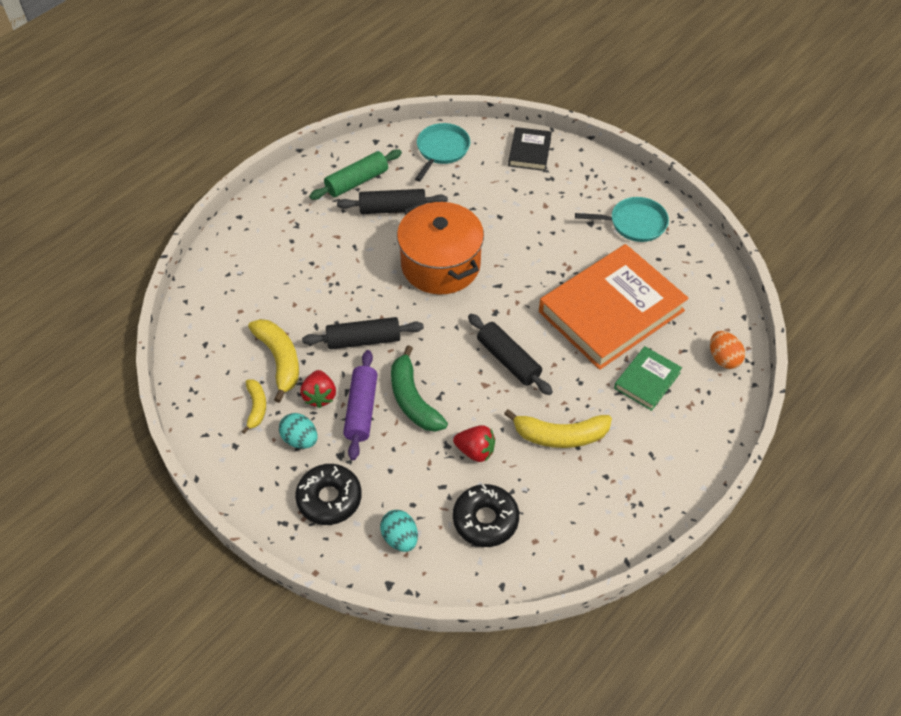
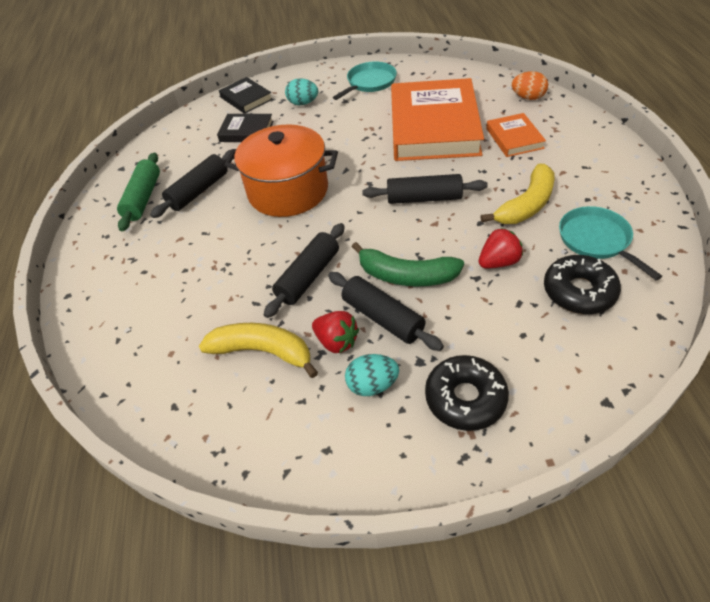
camera: 45 degrees left, 5 degrees down
yellow banana [242,379,266,434] -> none
purple rolling pin [343,350,378,460] -> black rolling pin [328,272,444,351]
turquoise egg [380,510,418,552] -> turquoise egg moved to [285,78,318,105]
turquoise pan [415,123,470,182] -> turquoise pan moved to [559,206,662,280]
green book [614,346,682,411] -> orange book [486,113,546,157]
none -> black book [217,114,273,142]

